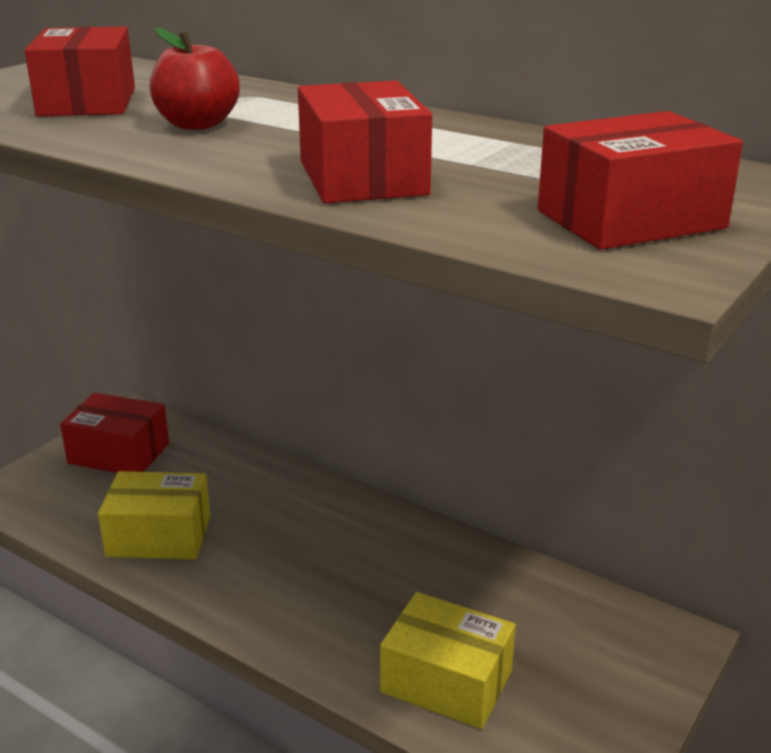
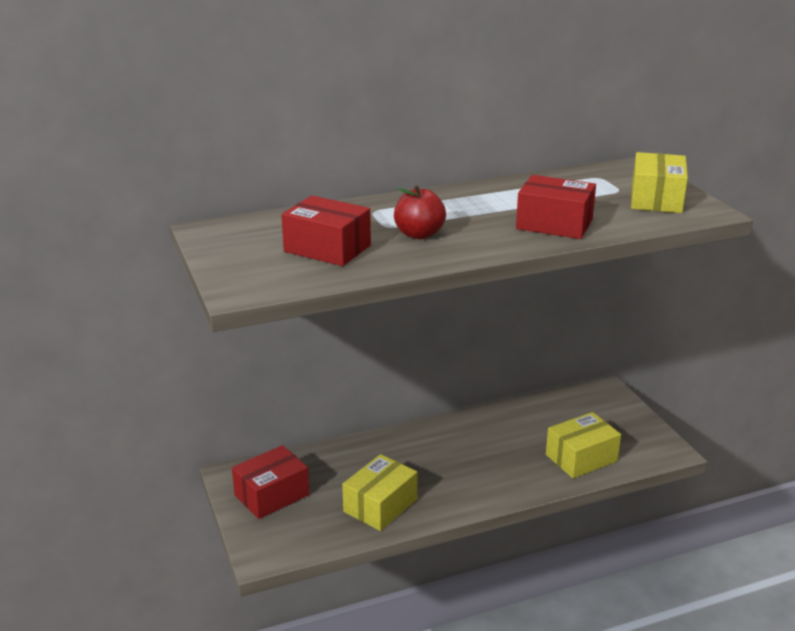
camera: 55 degrees left, 0 degrees up
red box [538,111,743,250] -> yellow box [631,152,688,213]

